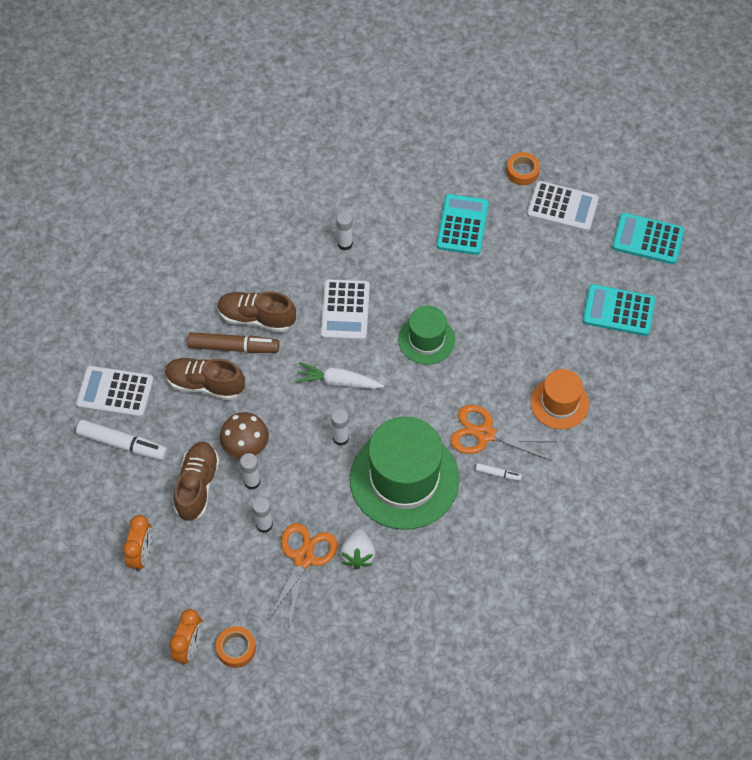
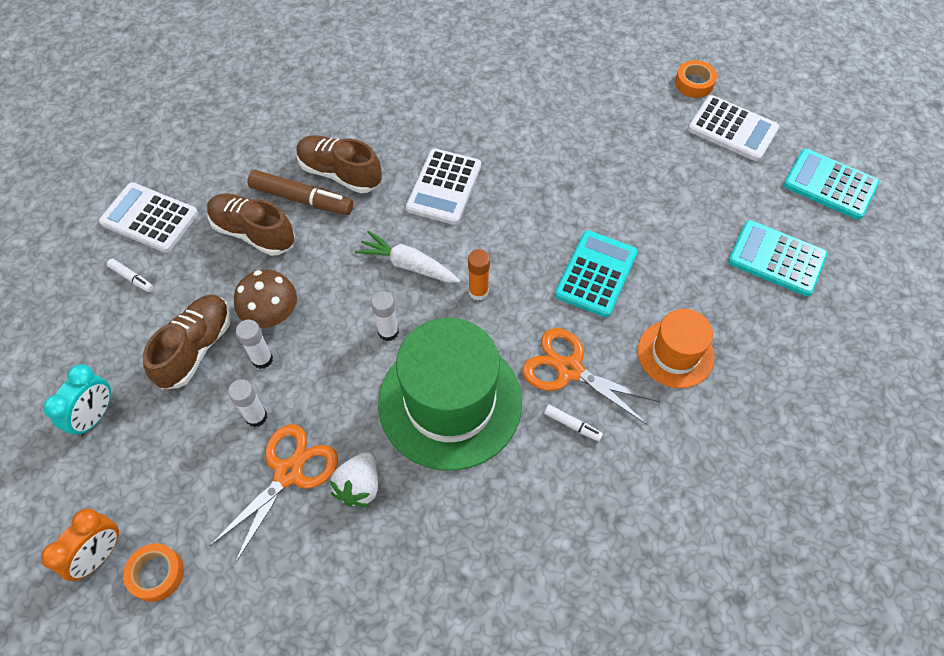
camera: 15 degrees right, 0 degrees up
white marker [76,420,168,460] -> white marker [107,259,153,292], size x0.49
orange clock [123,515,153,571] -> turquoise clock [43,364,111,436]
white glue stick [336,212,353,251] -> none
green hat [398,306,455,365] -> none
turquoise calculator [437,194,489,255] -> turquoise calculator moved to [555,230,638,317]
none -> orange glue stick [468,249,490,300]

